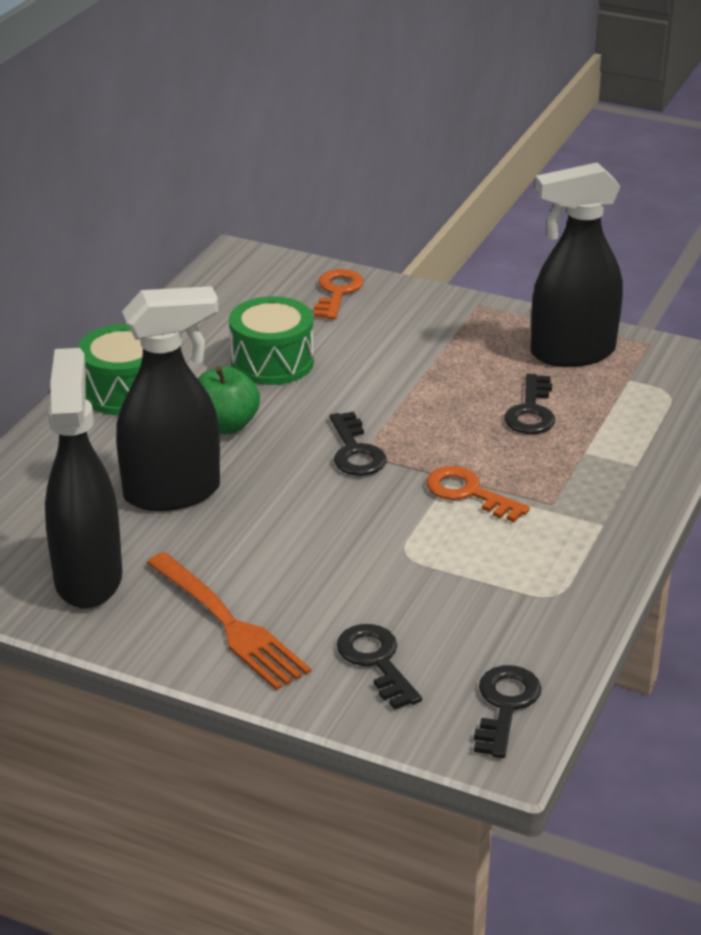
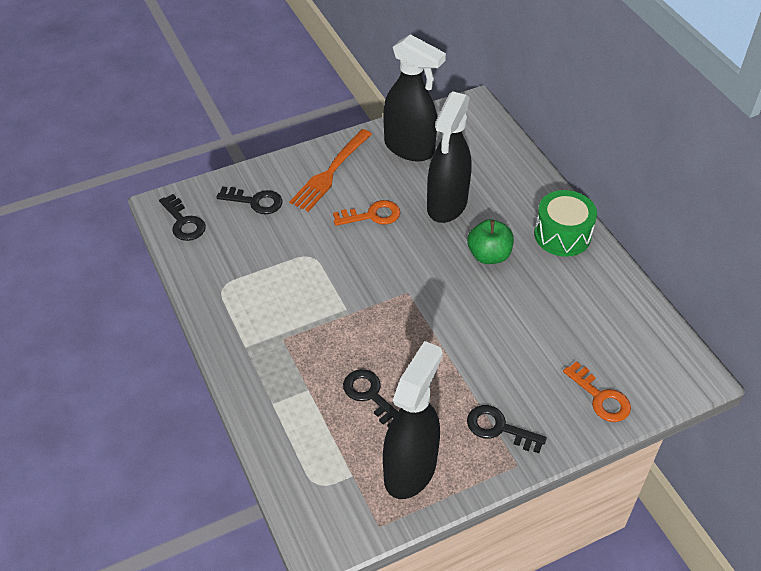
camera: 130 degrees right, 15 degrees up
orange fork [147,552,311,690] -> orange fork turned 60 degrees counterclockwise [289,129,372,212]
green drum [229,296,314,385] -> none
black key [329,412,386,476] -> black key moved to [467,405,547,453]
orange key [426,466,530,522] -> orange key moved to [333,200,400,226]

